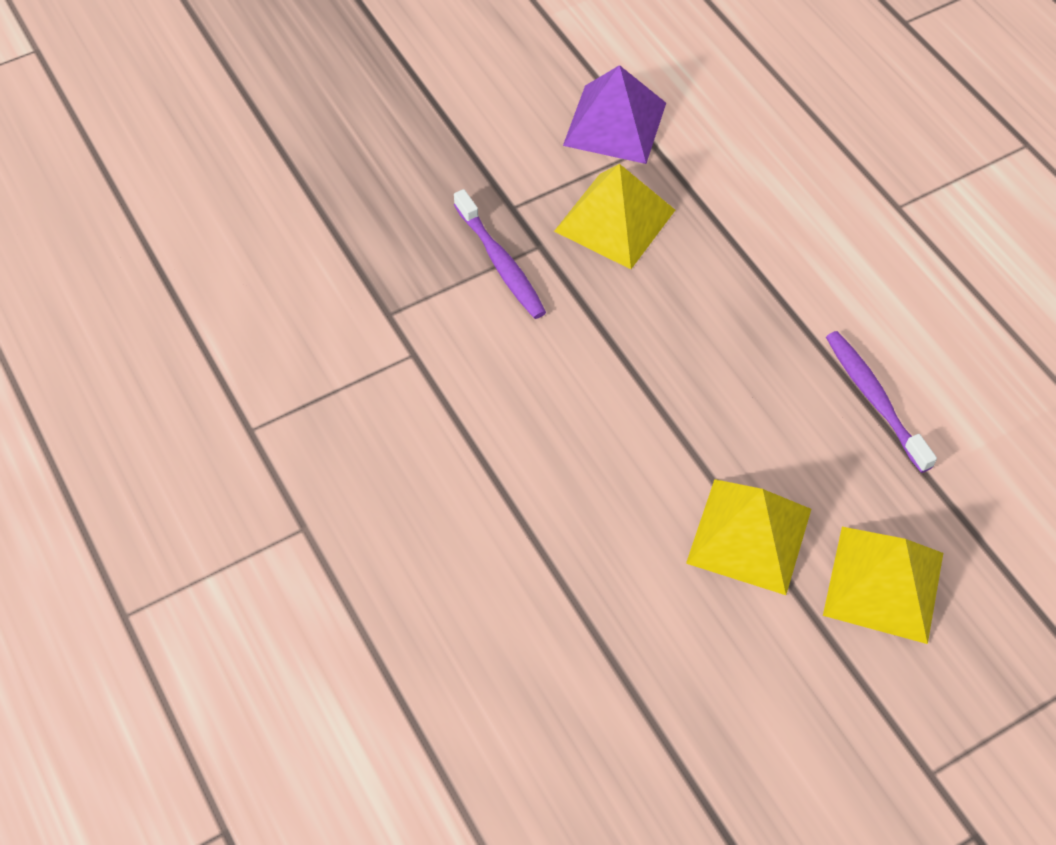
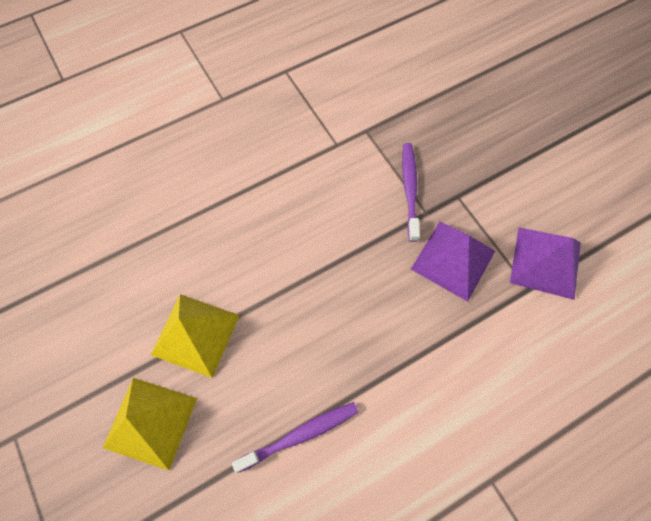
camera: 90 degrees right, 10 degrees up
purple toothbrush [454,189,546,319] -> purple toothbrush turned 120 degrees clockwise [402,143,420,242]
yellow pyramid [554,164,675,269] -> purple pyramid [411,221,495,302]

